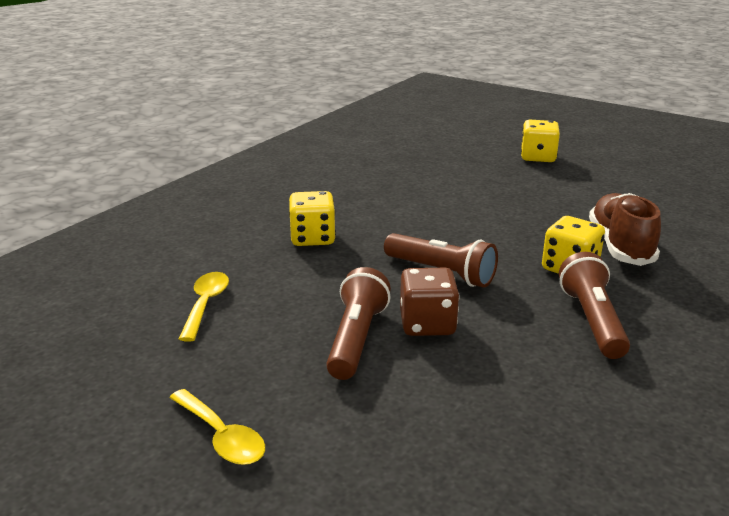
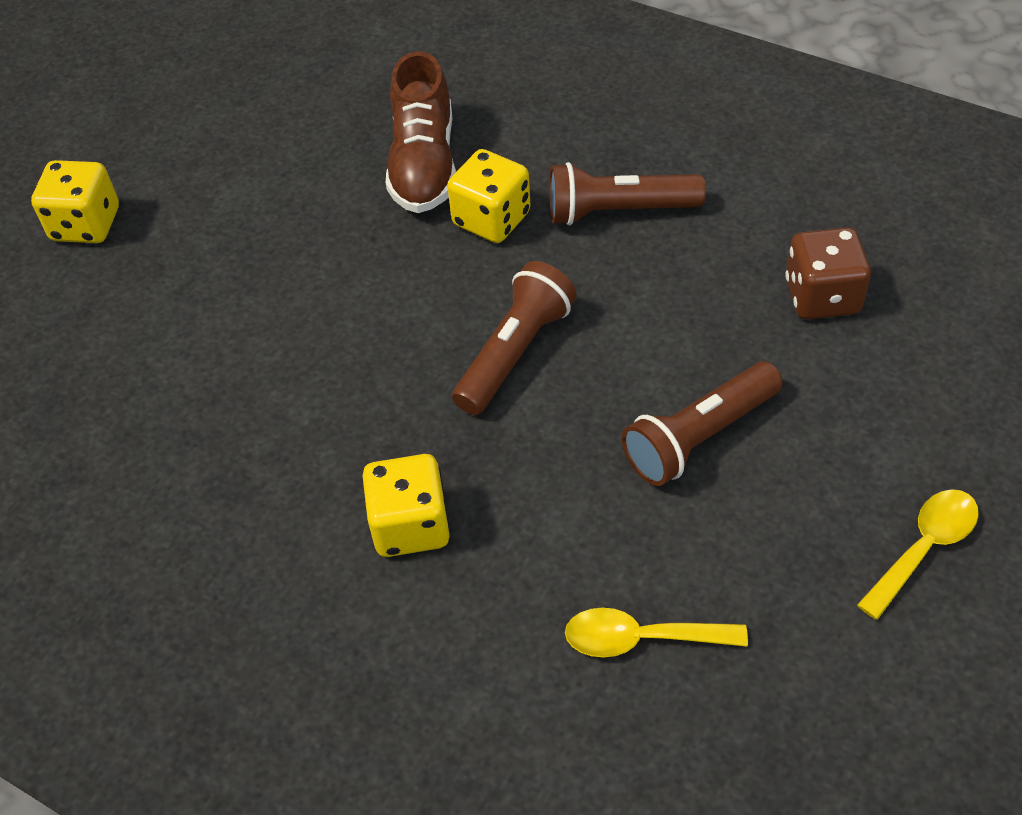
camera: 90 degrees left, 25 degrees up
brown flashlight [326,267,391,380] -> brown flashlight turned 45 degrees counterclockwise [622,362,783,486]
brown dice [400,268,460,336] -> brown dice moved to [785,227,871,319]
brown shoe [589,193,661,266] -> brown shoe turned 90 degrees counterclockwise [386,51,456,213]

